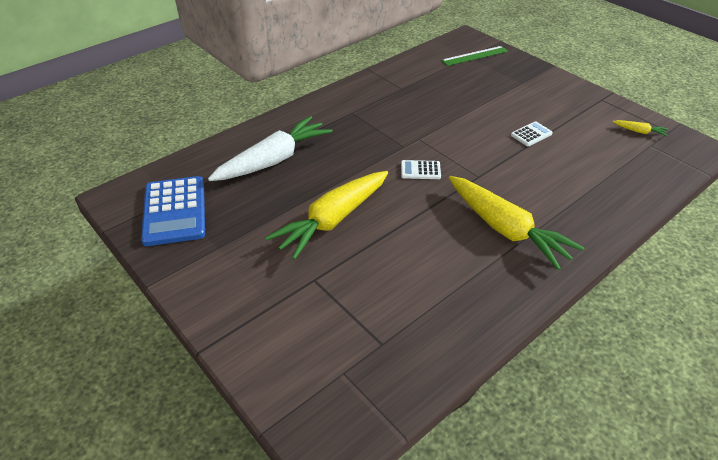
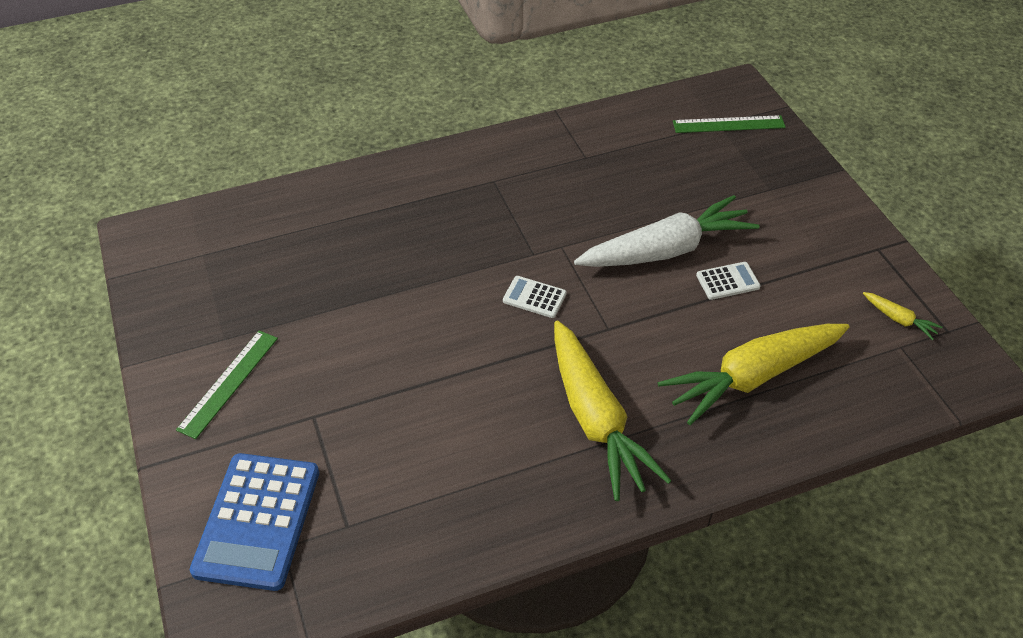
camera: 20 degrees right, 5 degrees up
blue calculator [141,176,205,246] -> blue calculator moved to [190,453,319,591]
white carrot [208,116,333,181] -> white carrot moved to [574,195,760,267]
yellow carrot [265,171,388,260] -> yellow carrot moved to [658,324,850,425]
none -> green ruler [176,330,278,439]

